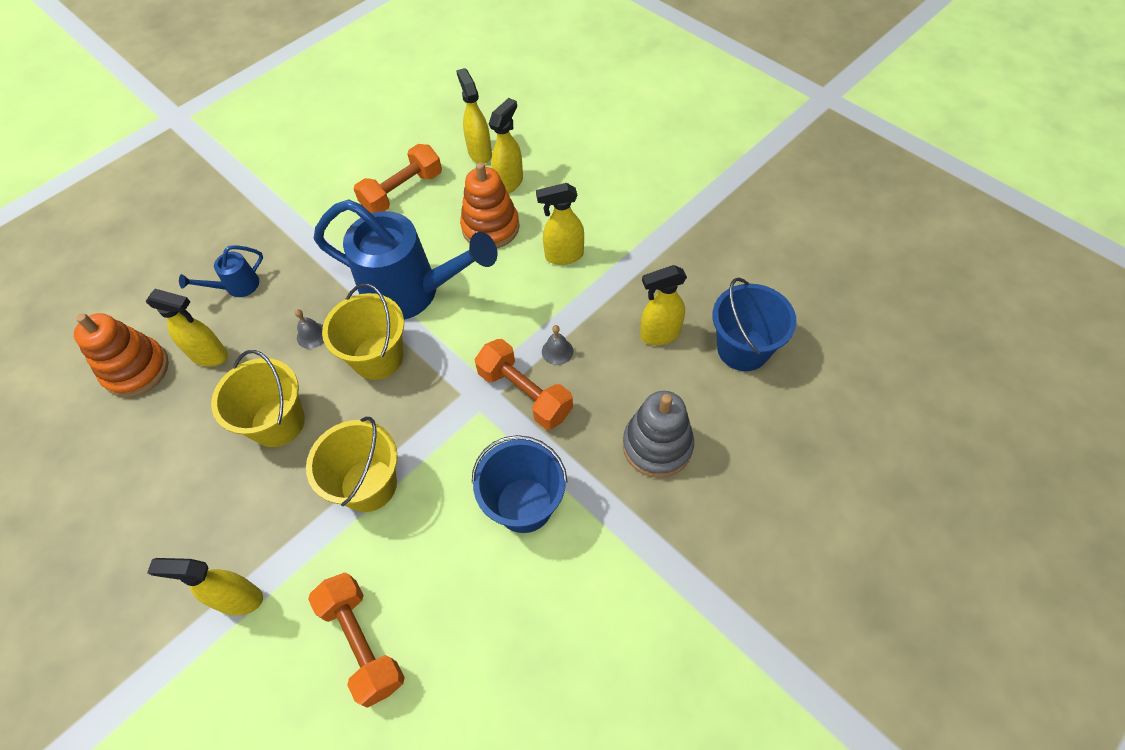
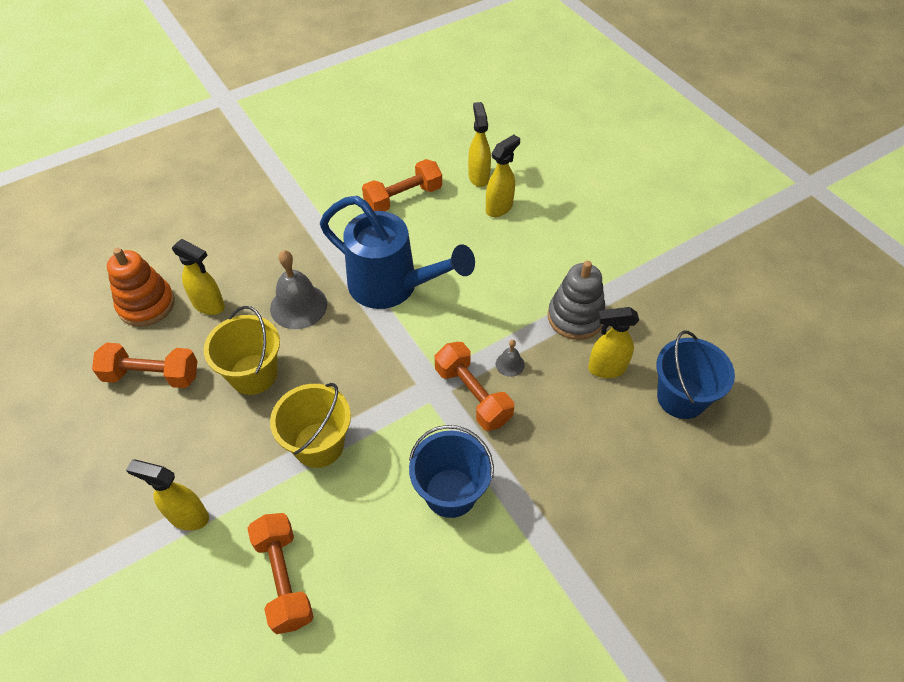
camera: 10 degrees right, 5 degrees down
blue watering can [179,245,263,297] -> none
grey bell [295,309,324,349] -> grey bell [270,250,327,329], size x2.07
yellow bucket [322,284,404,380] -> none
orange stacking toy [460,162,520,248] -> none
yellow spray bottle [536,183,584,265] -> none
grey stacking toy [623,391,694,478] -> grey stacking toy moved to [548,261,606,340]
none -> orange dumbbell [92,343,197,388]

